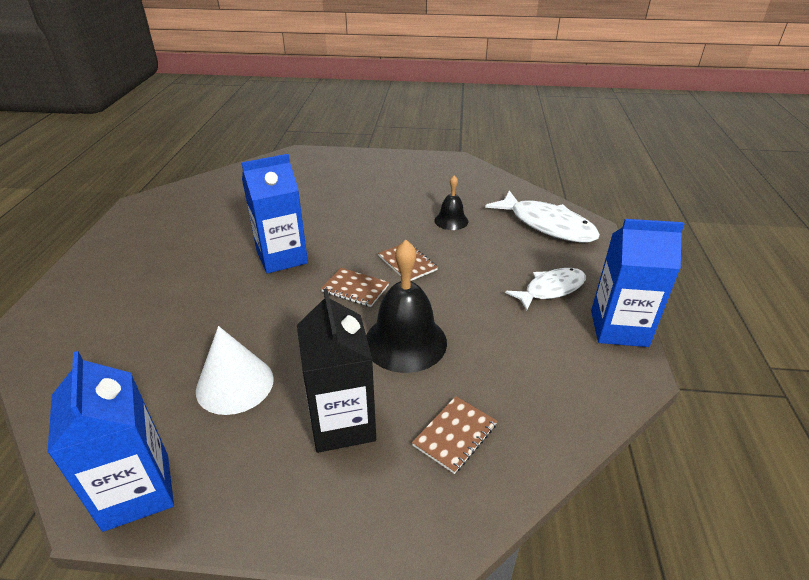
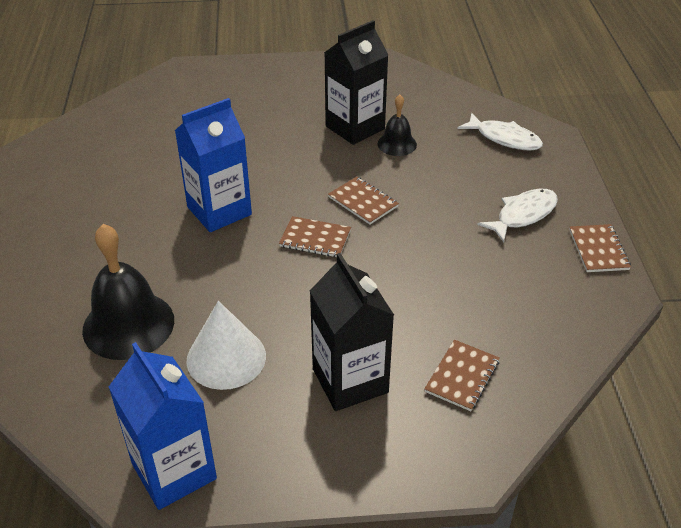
camera: 10 degrees left, 5 degrees up
black bell [366,240,447,373] -> black bell moved to [82,224,174,360]
white fish [485,190,600,243] -> white fish [457,113,543,151], size x0.65
blue carton [591,219,684,347] -> brown notebook [569,224,631,272]
none -> black carton [324,20,388,145]

